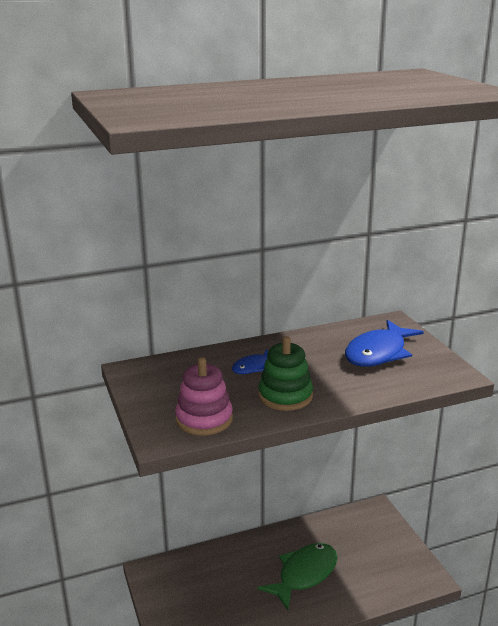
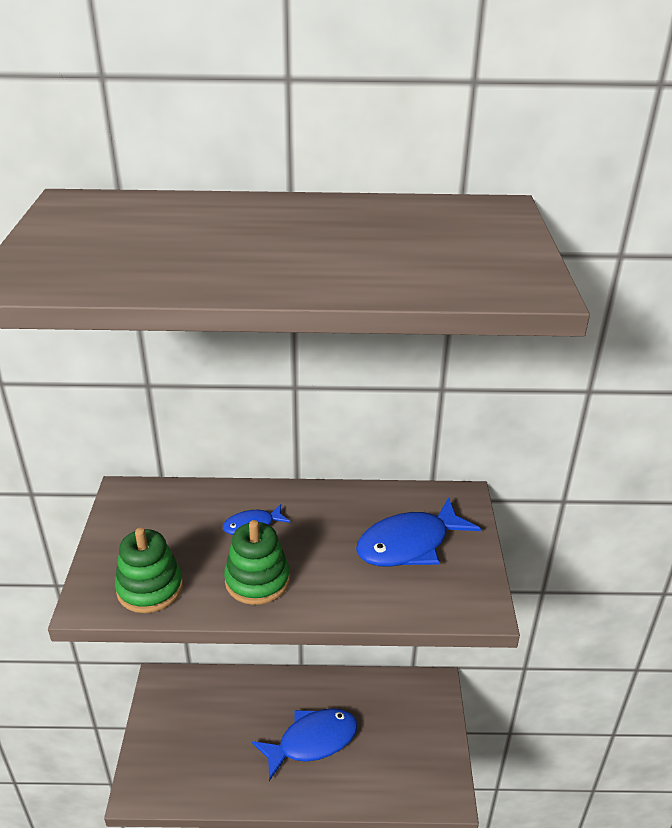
camera: 20 degrees right, 10 degrees up
pink stacking toy [175,357,233,435] -> green stacking toy [115,528,183,613]
green fish [258,543,337,610] -> blue fish [252,708,358,781]

